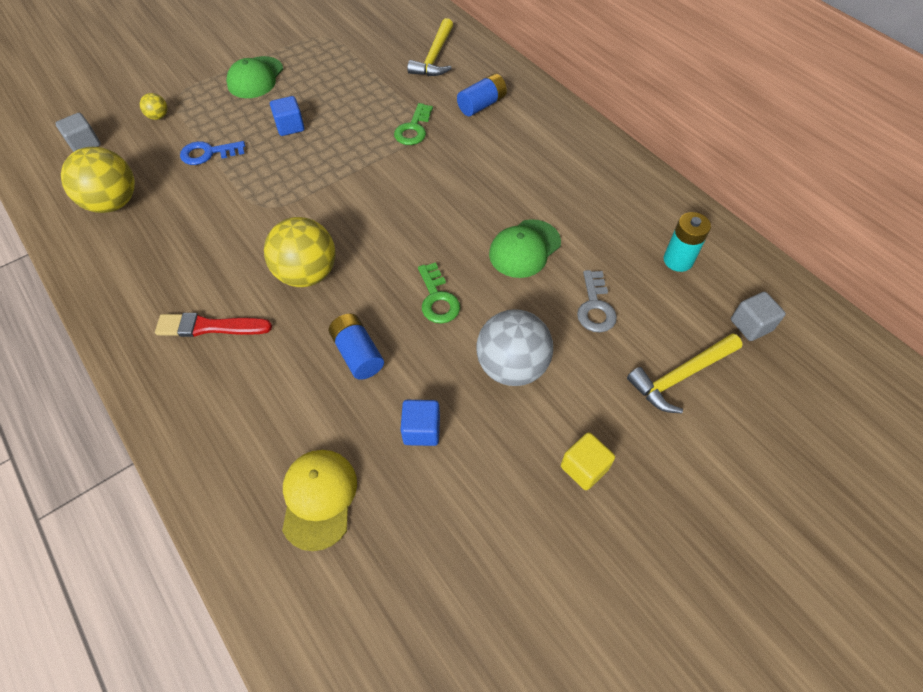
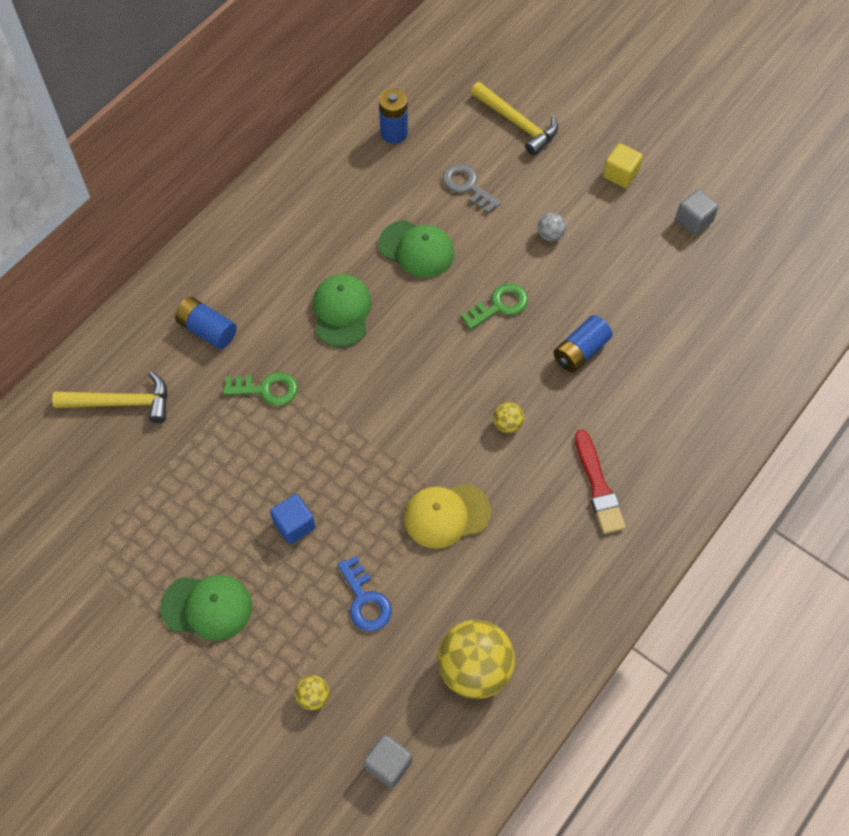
camera: 105 degrees left, 5 degrees up
yellow ball [264,217,336,287] -> yellow ball [493,402,524,433], size x0.44
yellow cap [282,450,357,551] -> yellow cap moved to [404,484,491,549]
blue cube [400,400,440,446] -> none
grey ball [476,309,553,386] -> grey ball [538,213,566,242], size x0.44
grey key [577,270,617,332] -> grey key turned 120 degrees counterclockwise [443,164,501,214]
turquoise battery [664,212,711,272] -> blue battery [379,89,408,144]
grey cube [731,292,786,341] -> grey cube moved to [676,189,719,235]
none -> green cap [313,274,372,347]

